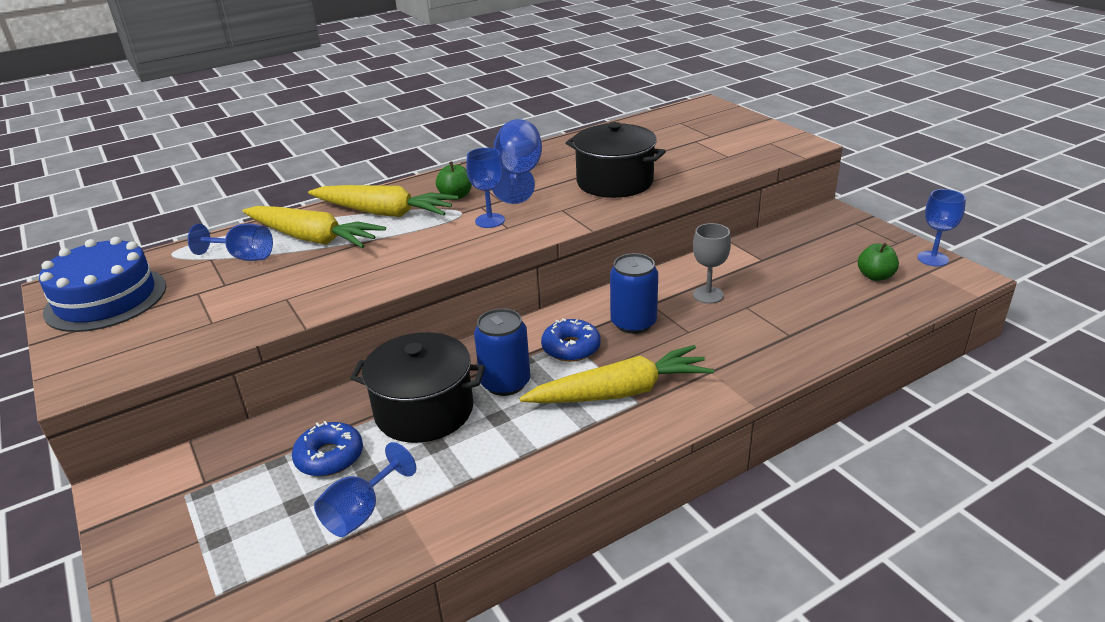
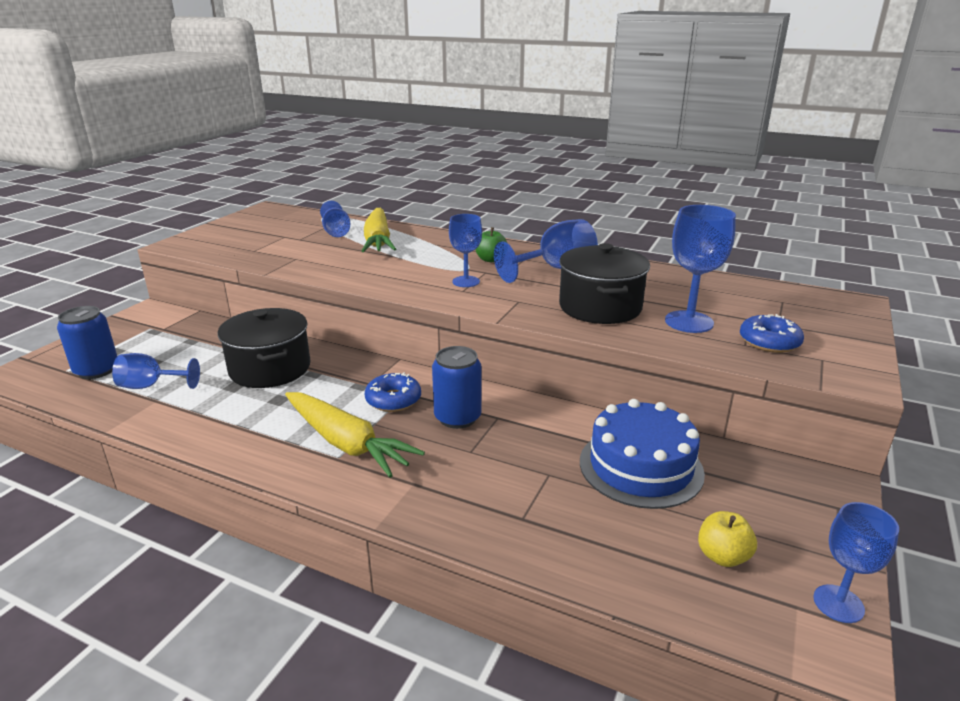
camera: 55 degrees right, 5 degrees down
blue cake [39,237,166,332] -> blue cake moved to [580,399,705,509]
blue donut [292,421,363,477] -> blue donut moved to [740,314,804,353]
yellow carrot [308,185,458,217] -> none
blue can [474,308,530,396] -> blue can moved to [57,306,117,379]
grey goblet [693,223,731,304] -> none
green apple [858,243,899,281] -> yellow apple [698,511,757,567]
none -> blue goblet [665,205,736,333]

